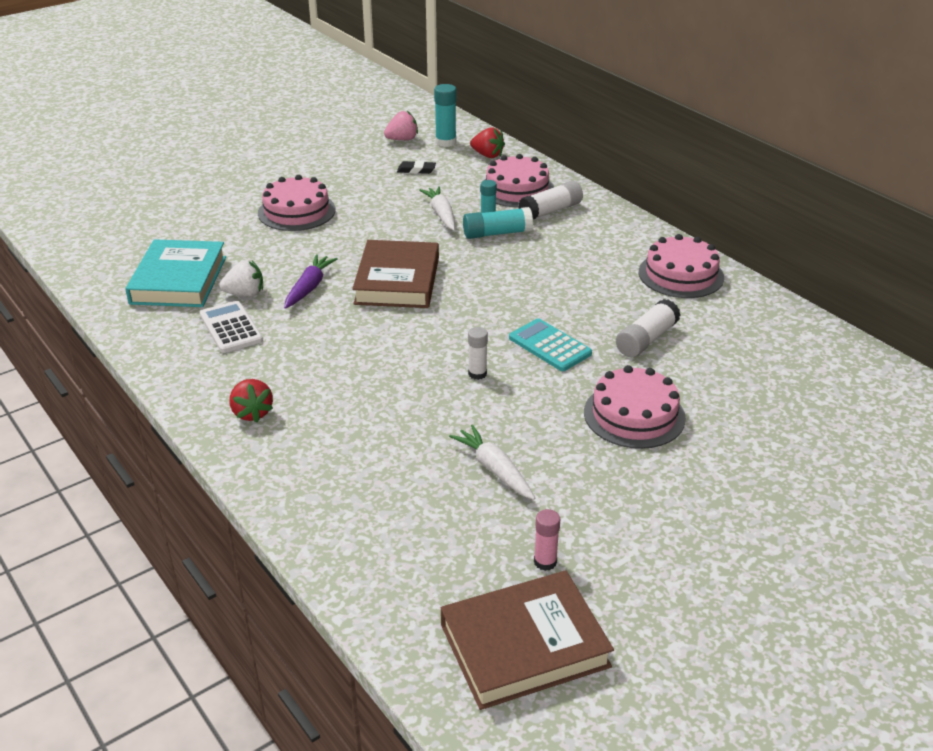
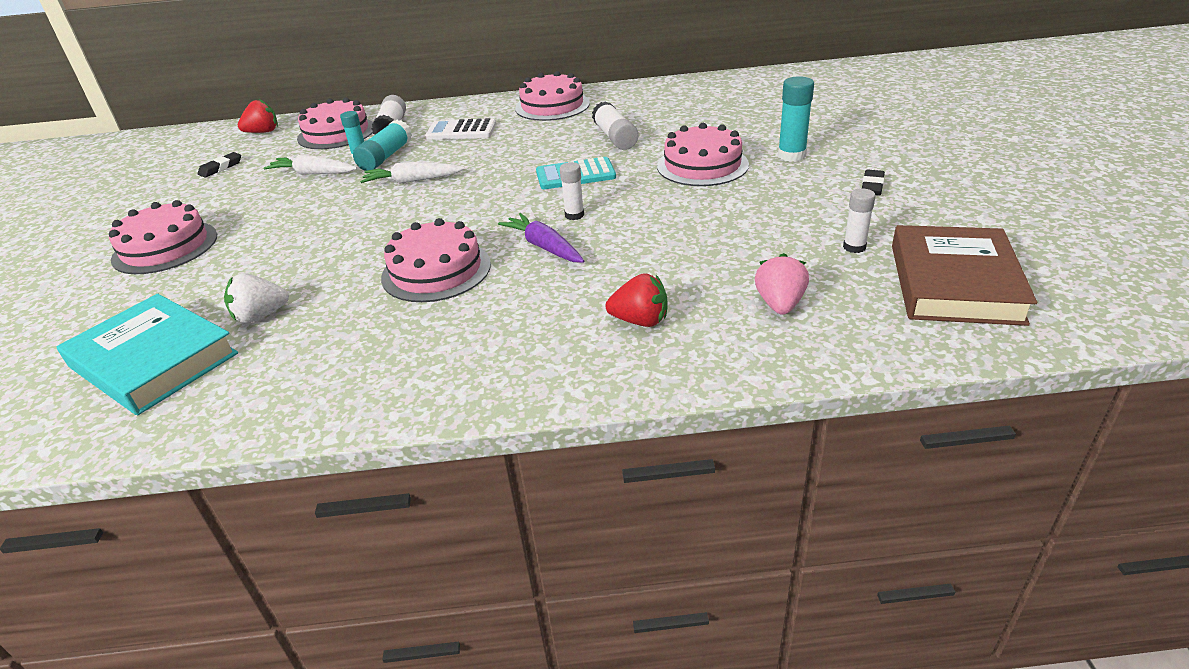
camera: 55 degrees left, 0 degrees up
white calculator [200,301,263,353] -> white calculator moved to [425,118,496,140]
white strawberry [219,260,263,297] -> white strawberry turned 135 degrees counterclockwise [224,273,289,323]
red strawberry [229,379,273,422] -> red strawberry moved to [606,273,667,327]
purple carrot [284,254,337,309] -> purple carrot moved to [498,213,584,263]
brown book [352,240,439,308] -> none
pink strawberry [384,111,418,140] -> pink strawberry moved to [755,253,809,315]
turquoise glue stick [434,84,456,147] -> turquoise glue stick moved to [778,76,814,162]
white carrot [449,425,535,500] -> white carrot moved to [360,162,465,183]
pink glue stick [534,509,560,571] -> white glue stick [843,188,876,253]
none -> pink cake [381,218,491,302]
none -> black eraser [862,169,885,195]

